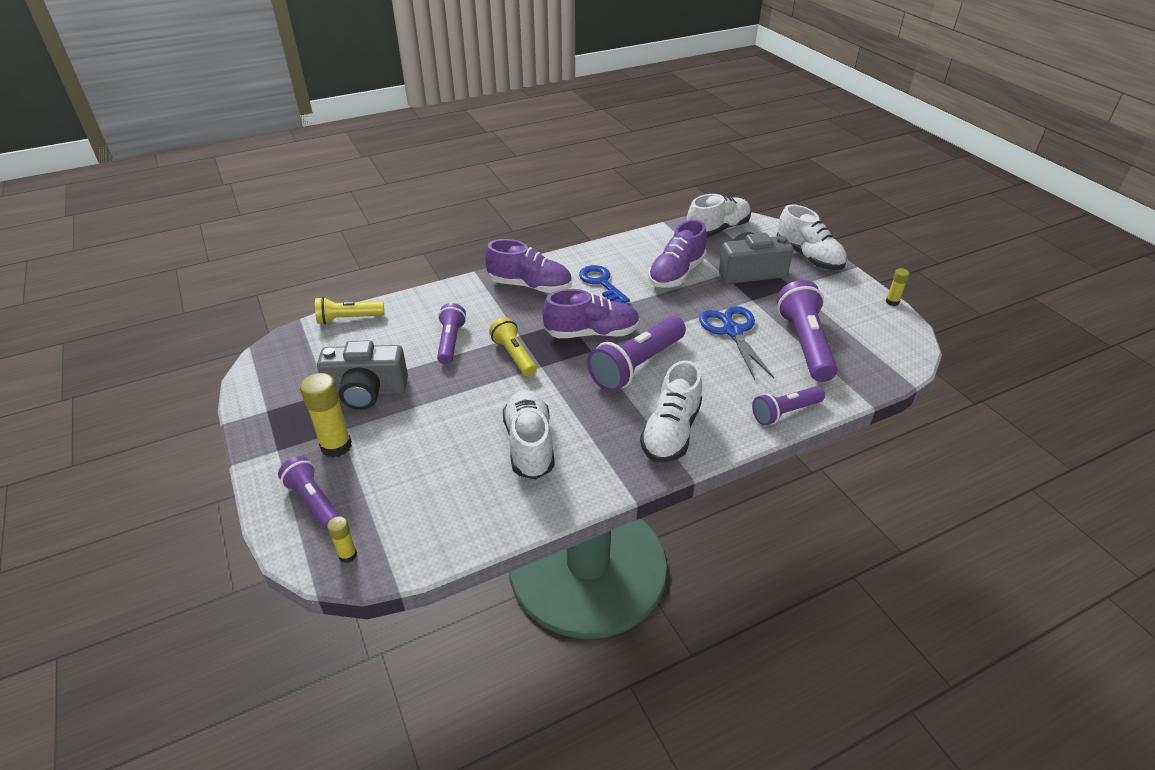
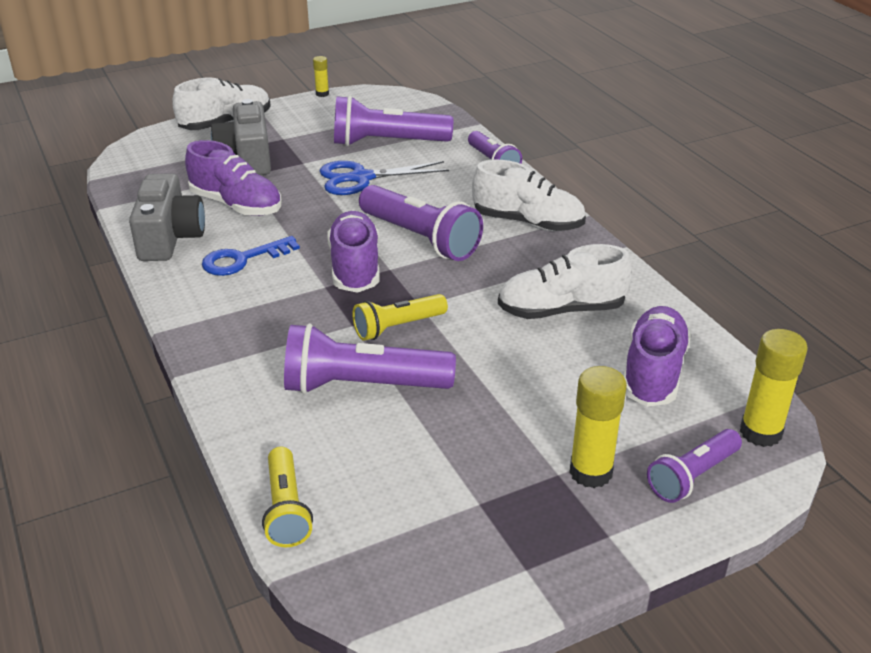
camera: 90 degrees left, 5 degrees down
grey camera [317,340,408,410] -> grey camera moved to [129,173,205,261]
yellow glue stick [327,516,357,563] -> yellow glue stick [740,329,808,447], size x1.90
purple flashlight [437,303,466,364] -> purple flashlight [284,323,456,394], size x1.64
purple shoe [485,239,572,293] -> purple shoe moved to [624,306,691,407]
white shoe [687,194,751,238] -> none

